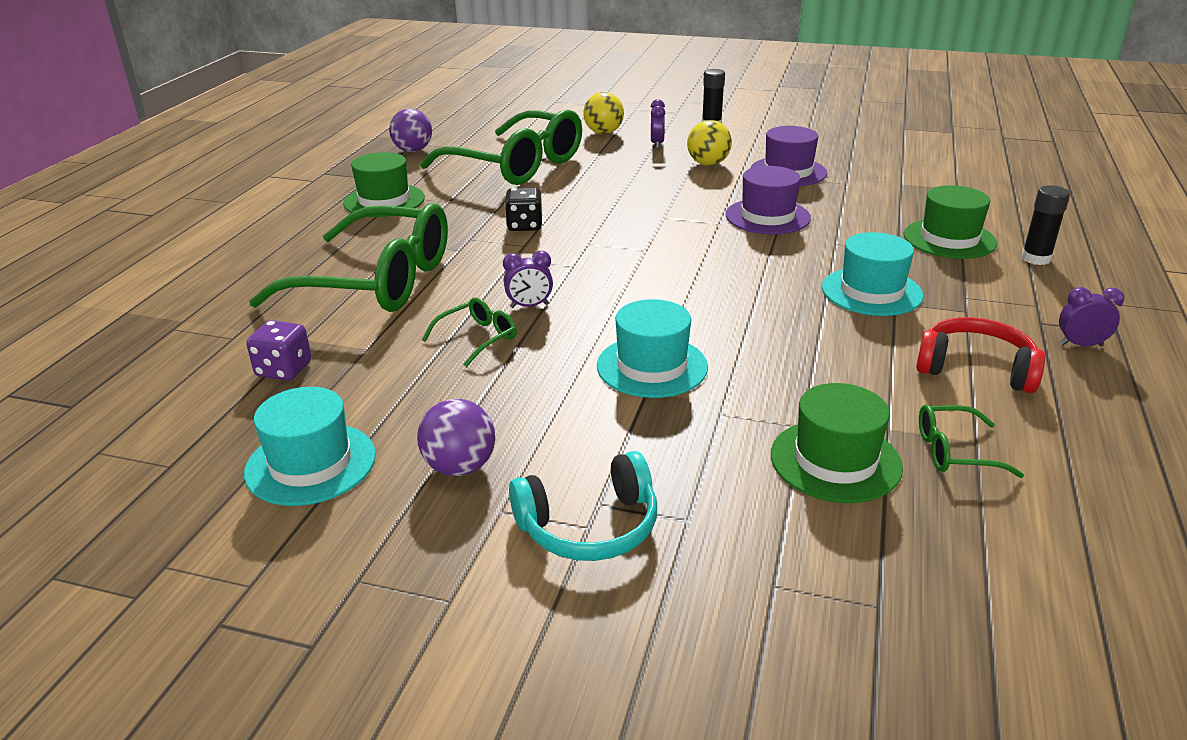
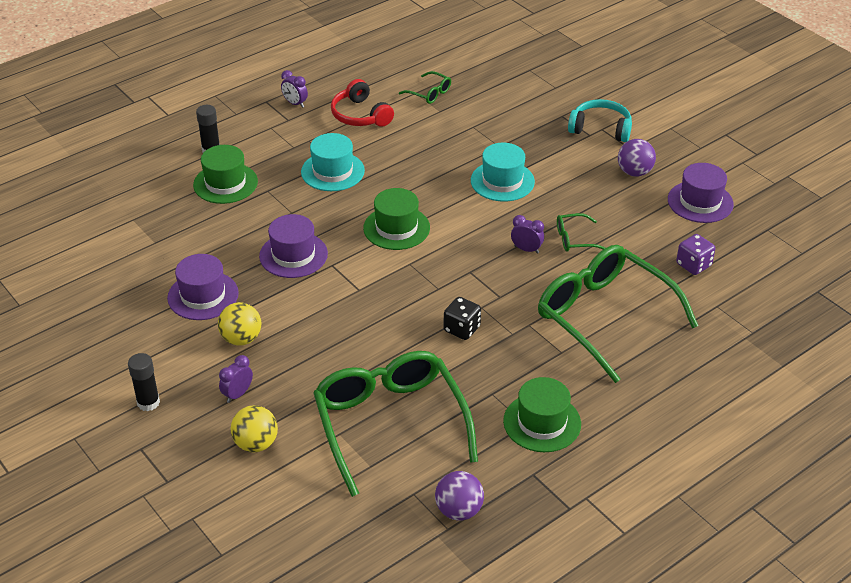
camera: 145 degrees left, 10 degrees up
turquoise hat [244,387,376,506] -> purple hat [668,163,734,223]
green hat [771,383,903,503] -> green hat moved to [363,188,430,250]

